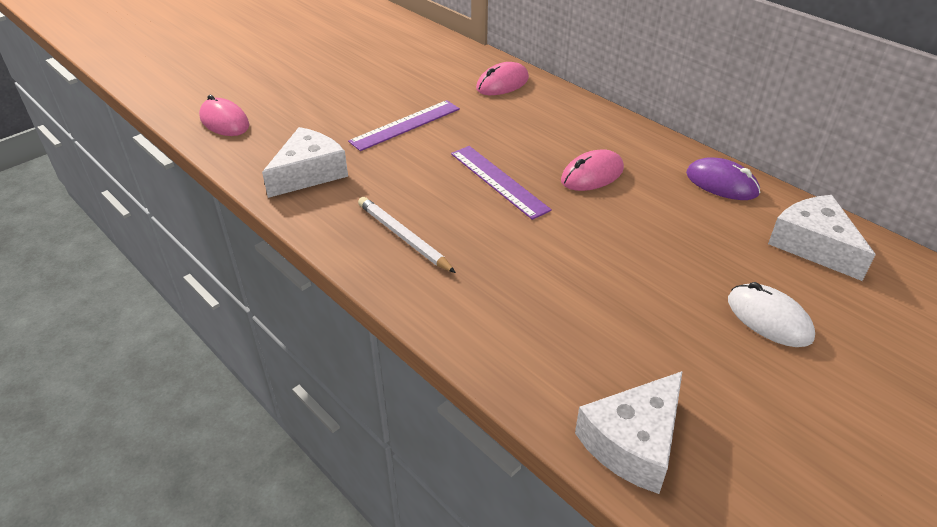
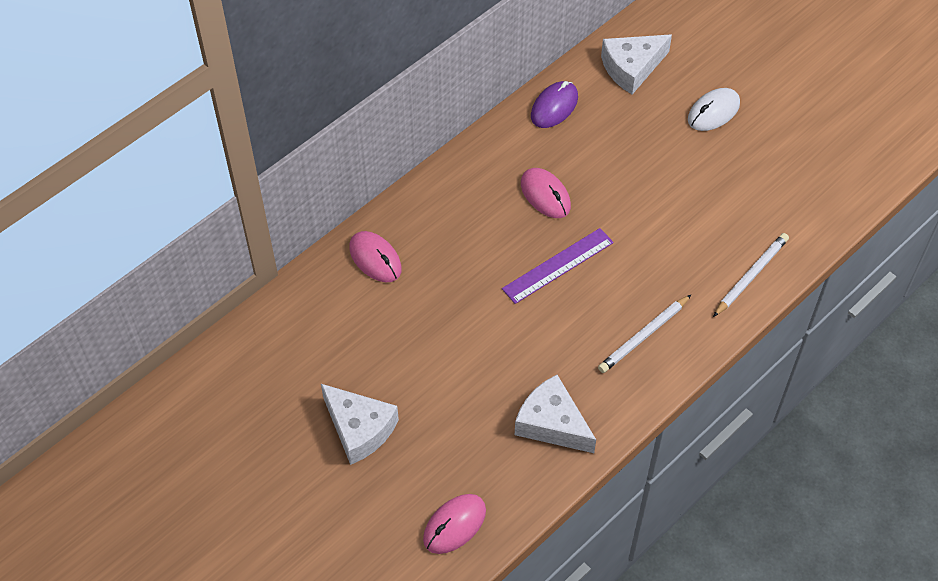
camera: 90 degrees left, 15 degrees up
purple ruler [348,100,460,151] -> none
white cheese [575,371,683,494] -> white cheese moved to [321,384,399,465]
none -> white pencil [713,233,789,317]

